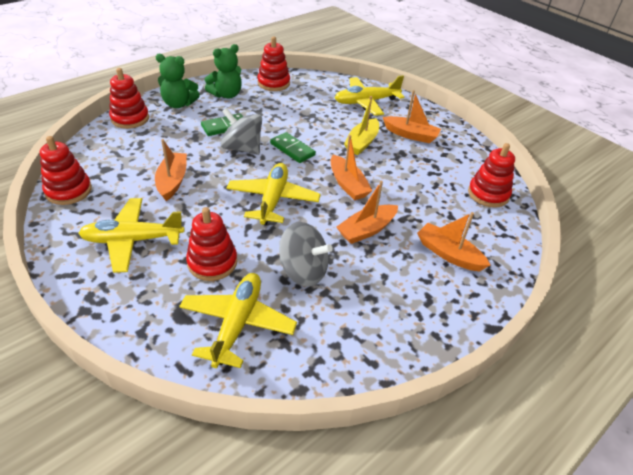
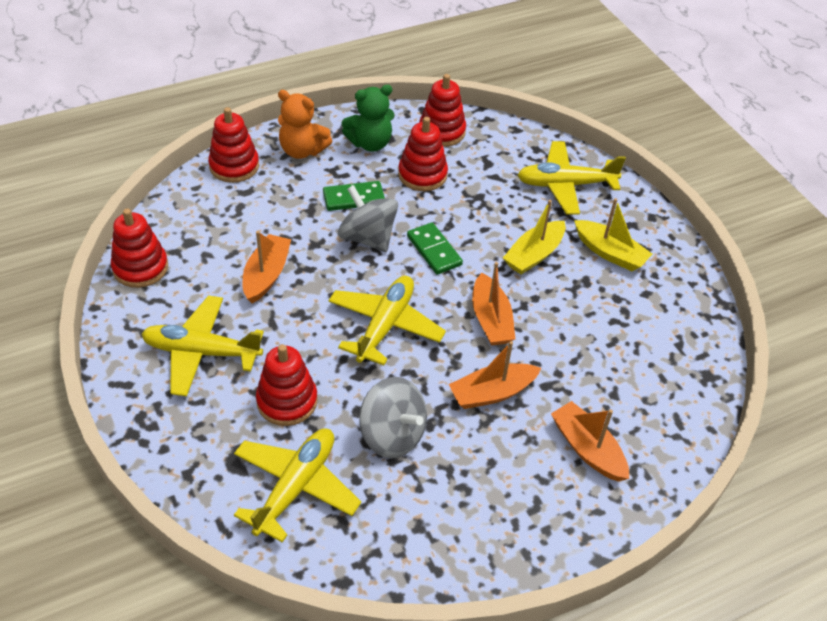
camera: 15 degrees right, 5 degrees up
green teddy bear [156,54,200,108] -> orange teddy bear [278,90,332,159]
orange boat [383,90,441,143] -> yellow boat [574,198,652,271]
red stacking toy [468,143,515,208] -> red stacking toy moved to [398,117,448,191]

